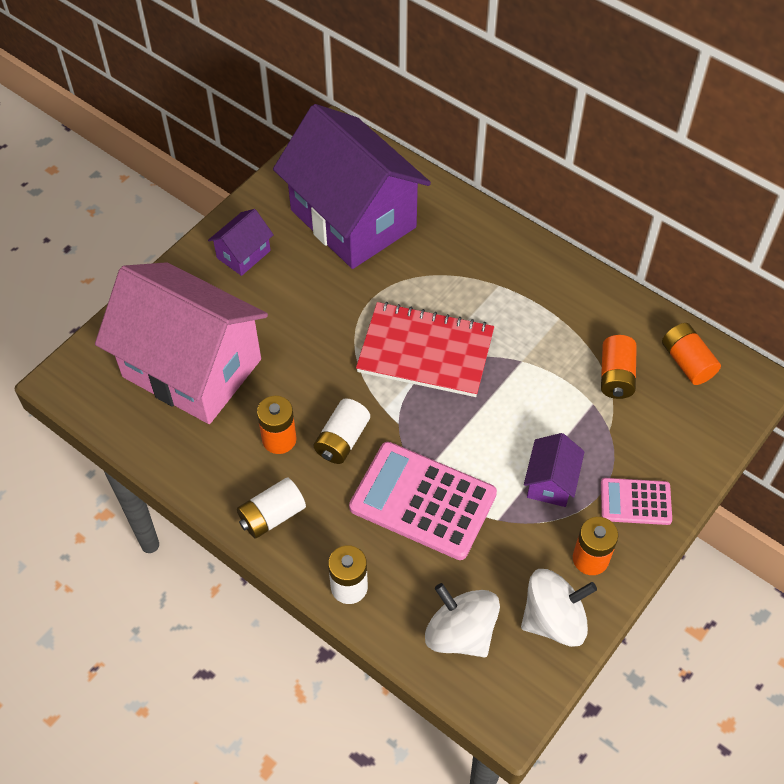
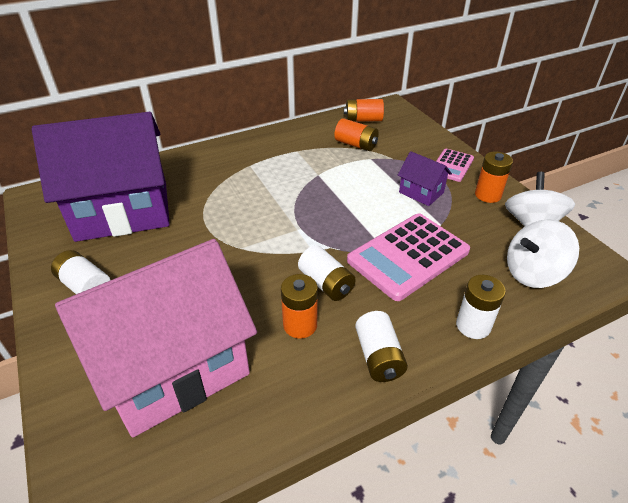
camera: 65 degrees left, 15 degrees down
purple house [208,209,274,276] -> white battery [51,250,110,294]
red notebook [356,302,494,397] -> none

